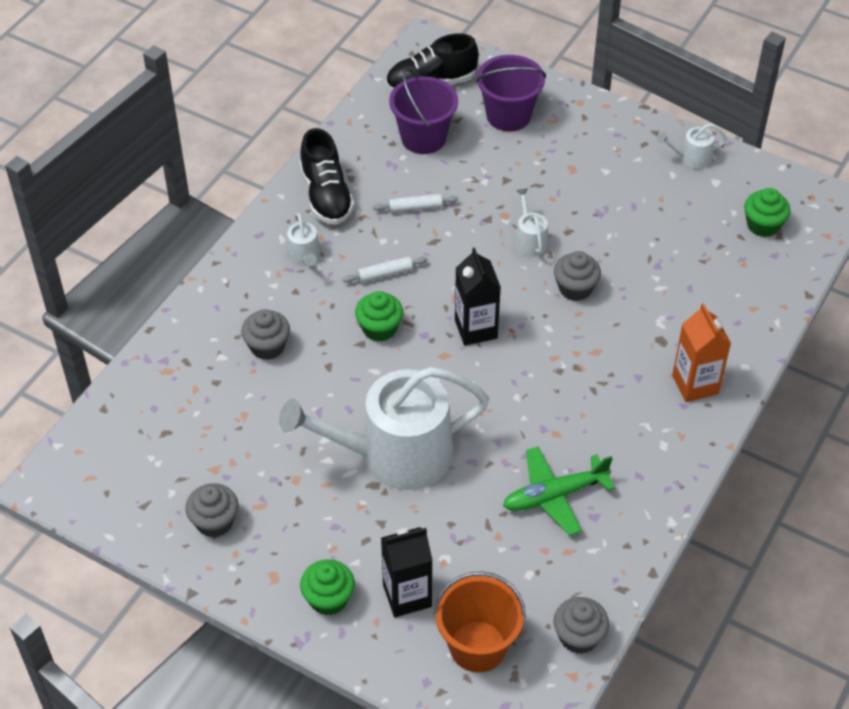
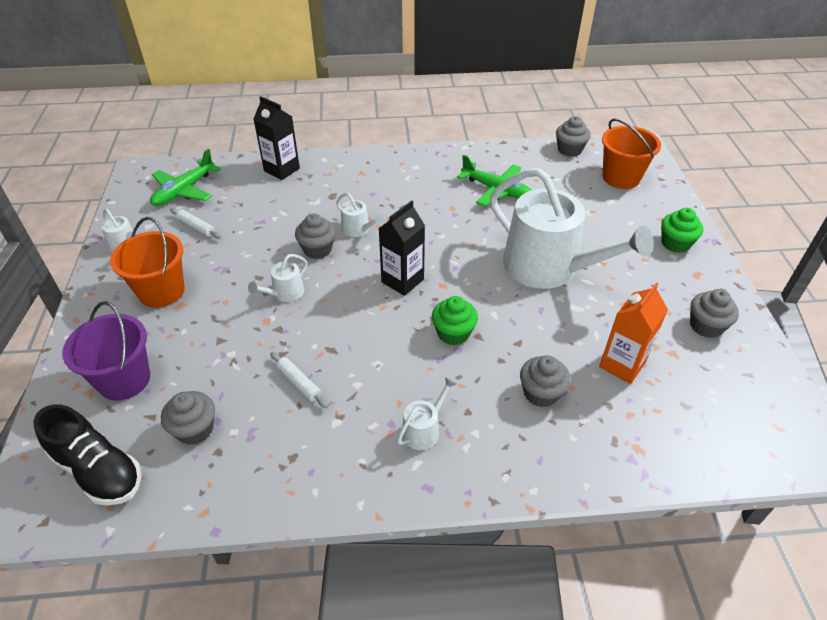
camera: 125 degrees left, 5 degrees down
black shoe [300,128,355,225] -> none
white rolling pin [343,256,427,283] -> white rolling pin moved to [170,208,221,239]
black carton [381,527,433,617] -> black carton moved to [253,96,300,180]
purple bucket [389,68,458,154] -> grey cupcake [161,391,215,445]
orange carton [672,303,731,402] -> orange carton moved to [599,282,668,384]
green cupcake [744,188,790,237] -> green plane [150,149,221,206]
none -> orange bucket [110,217,184,308]
none -> white watering can [336,193,383,237]

